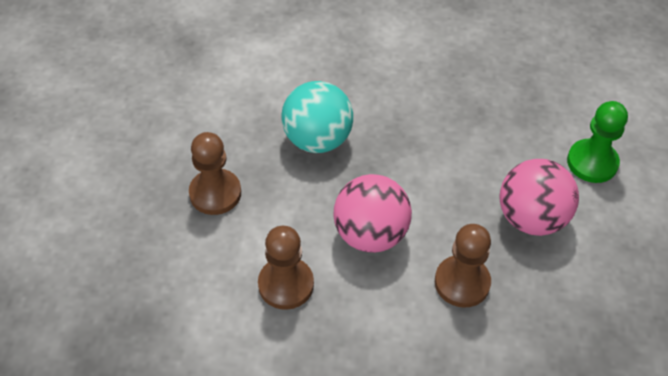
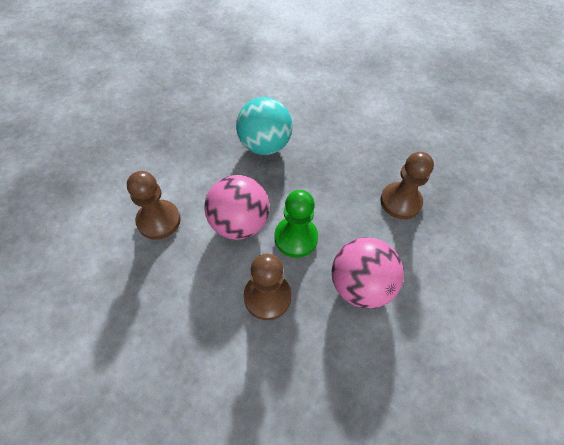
camera: 35 degrees right, 5 degrees up
brown pawn [189,132,241,215] -> brown pawn moved to [380,152,434,219]
green pawn [567,101,628,183] -> green pawn moved to [274,190,318,258]

